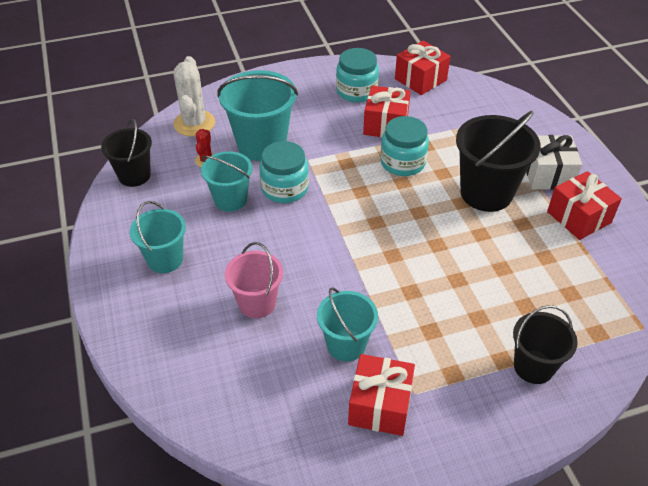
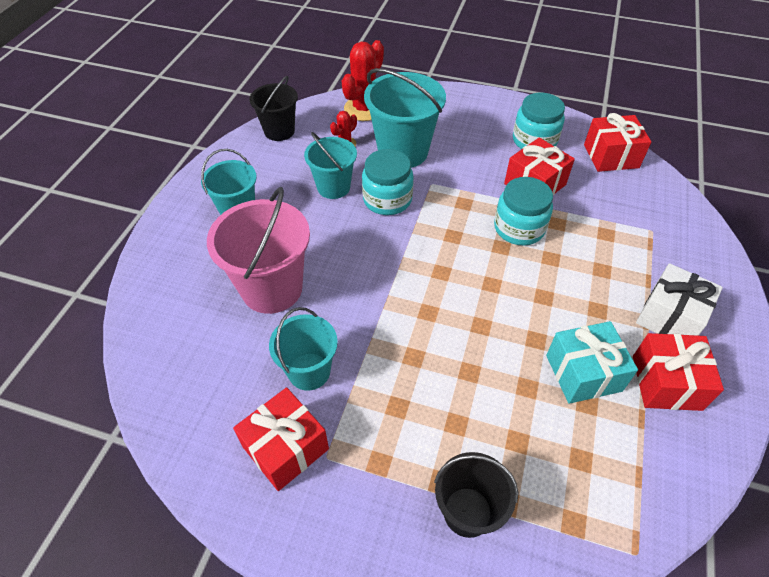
camera: 35 degrees right, 5 degrees up
white cactus [173,56,215,137] -> red cactus [342,40,384,121]
pink bucket [225,242,283,318] -> pink bucket [207,187,310,314], size x1.60
black bucket [456,111,541,212] -> none
none -> turquoise gift [546,321,638,404]

